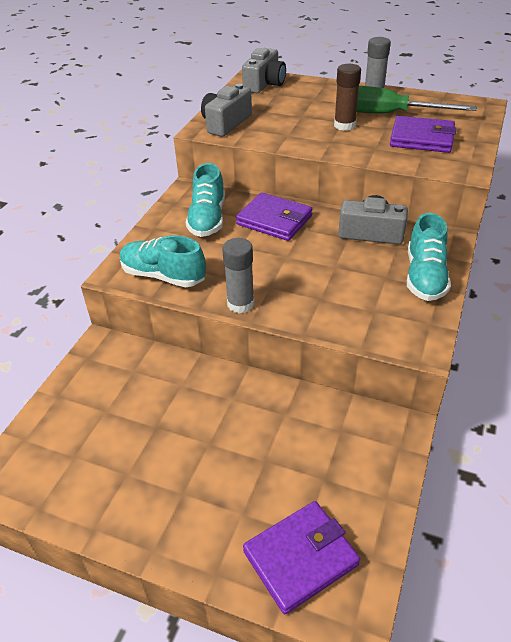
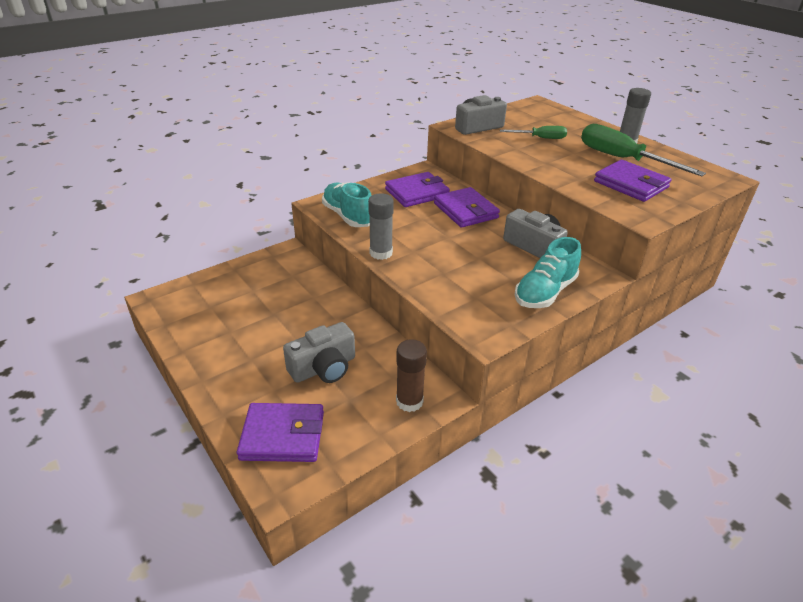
camera: 30 degrees right, 5 degrees down
turquoise shoe [186,163,225,237] -> purple wallet [385,172,450,207]
grey camera [242,48,286,93] -> grey camera moved to [283,322,355,383]
brown glue stick [334,64,361,131] -> brown glue stick moved to [396,339,427,412]
none -> green screwdriver [500,126,567,139]

